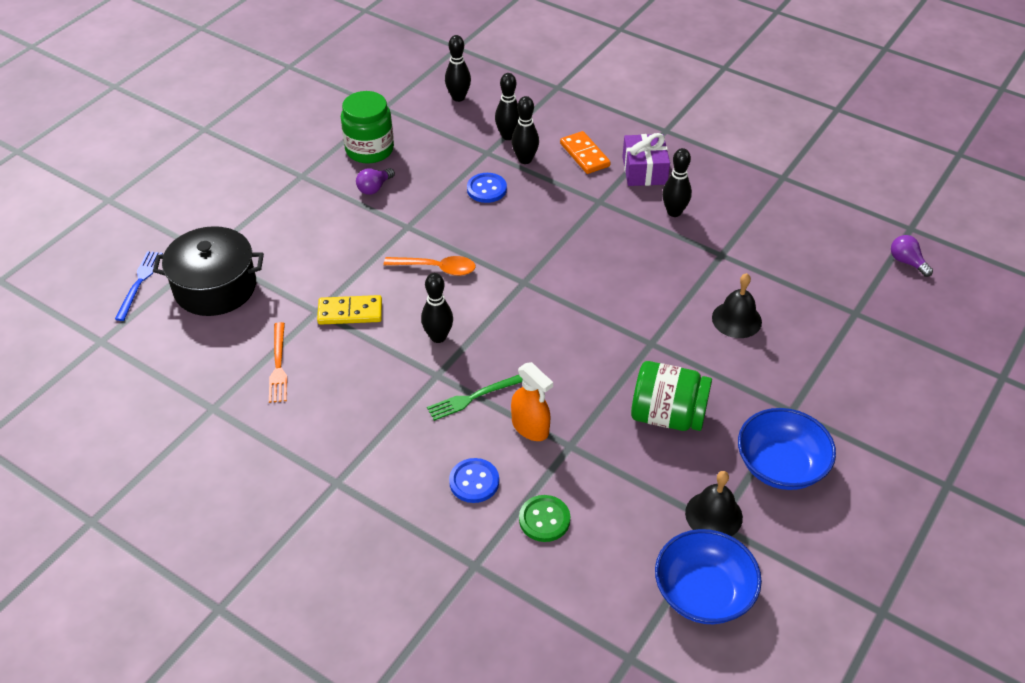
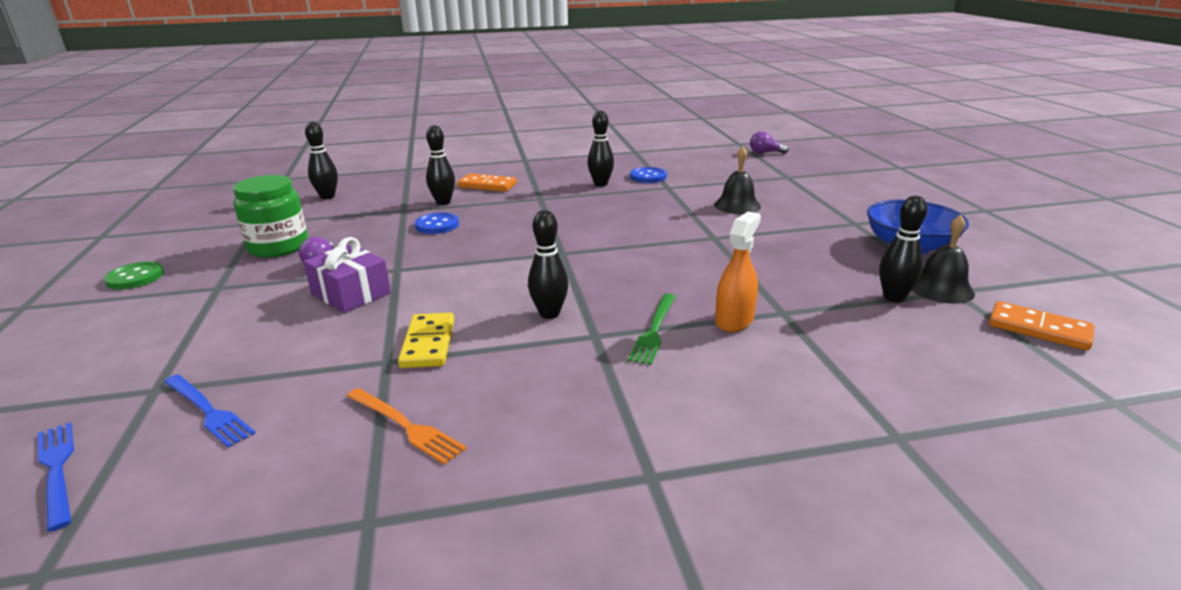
camera: 45 degrees left, 20 degrees down
black pot [153,226,264,316] -> blue fork [164,374,255,448]
yellow domino [317,295,382,325] -> yellow domino turned 45 degrees counterclockwise [398,313,454,368]
orange spoon [384,256,476,276] -> none
blue button [449,458,499,503] -> blue button moved to [630,167,667,183]
black bowling pin [495,73,519,140] -> black bowling pin moved to [879,196,927,302]
orange spray bottle [511,362,553,441] -> orange spray bottle turned 60 degrees counterclockwise [715,212,761,332]
green button [519,495,570,542] -> green button moved to [104,261,164,290]
purple gift [622,133,670,186] -> purple gift moved to [303,237,391,313]
green jar [631,361,712,431] -> none
blue bowl [655,529,762,624] -> orange domino [989,301,1094,351]

